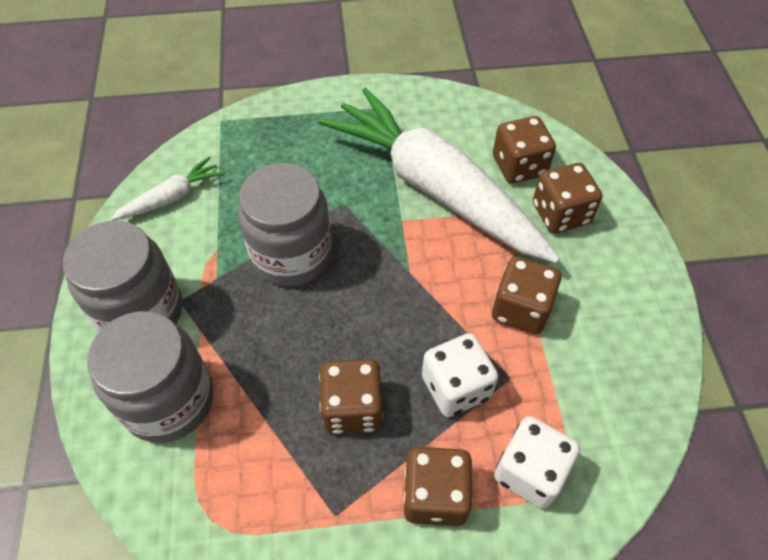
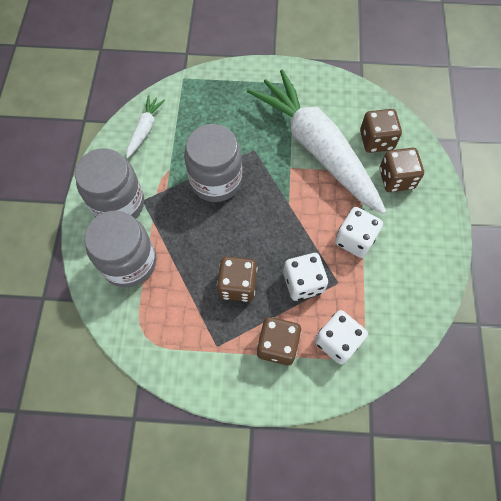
camera: 10 degrees right, 10 degrees up
white carrot [110,157,223,221] -> white carrot turned 45 degrees counterclockwise [126,95,165,158]
brown dice [492,256,561,334] -> white dice [335,207,383,258]

